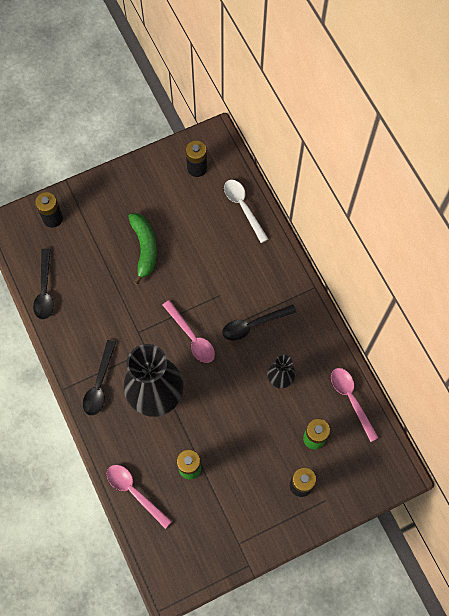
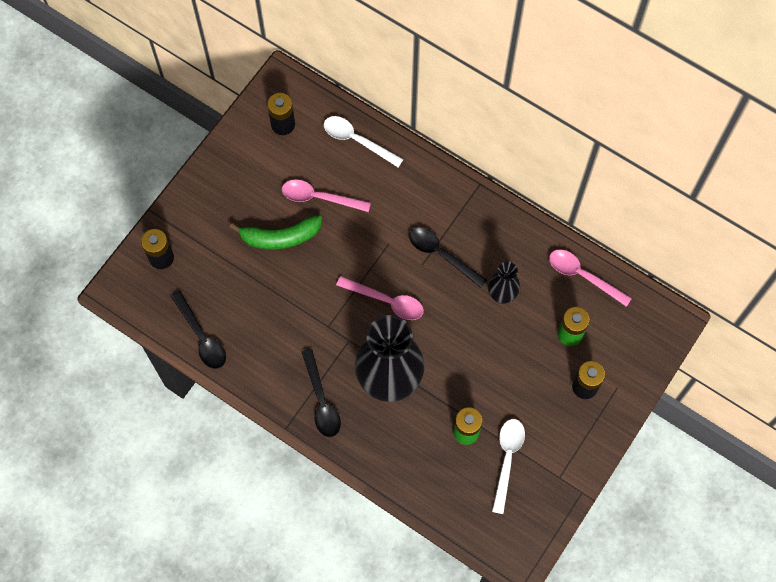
camera: 30 degrees left, 0 degrees up
pink spoon [107,465,172,529] -> pink spoon moved to [282,180,371,212]
green banana [128,213,157,285] -> green banana turned 120 degrees clockwise [229,215,322,250]
black spoon [222,304,296,341] -> black spoon turned 90 degrees clockwise [409,227,487,288]
none -> white spoon [492,419,525,514]

